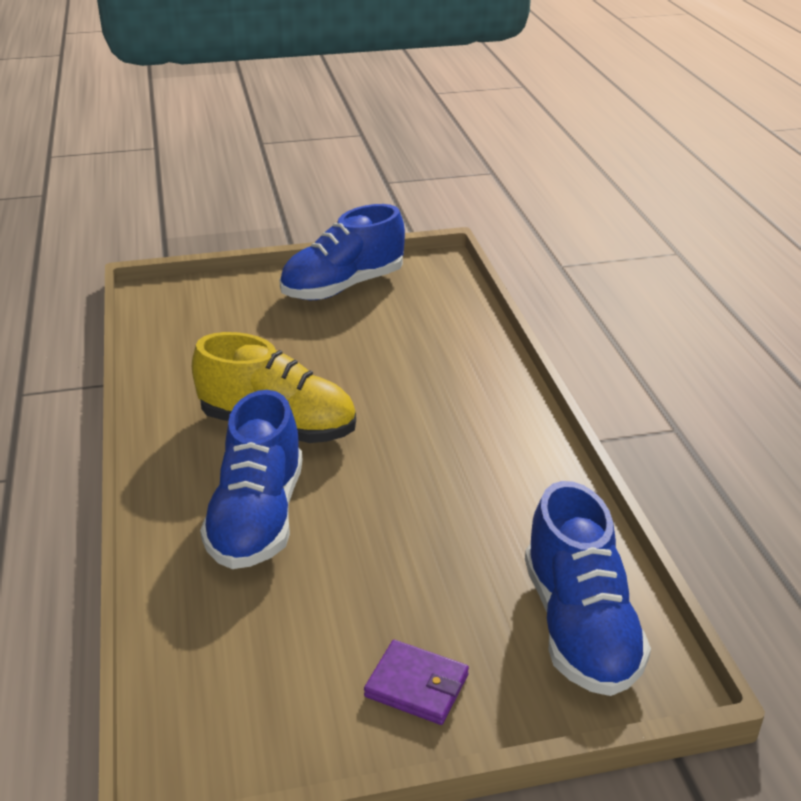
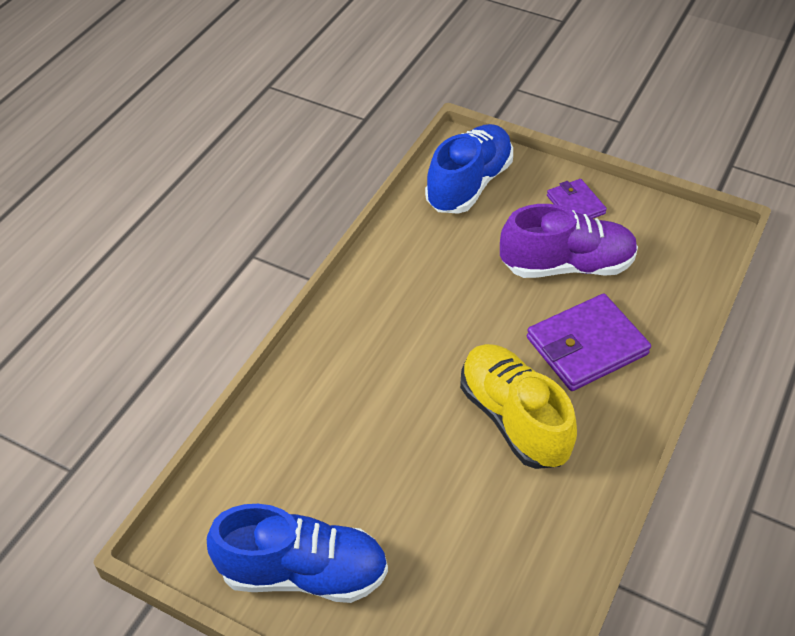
camera: 140 degrees left, 15 degrees up
blue shoe [200,390,303,569] -> purple wallet [527,294,651,391]
none -> purple shoe [500,204,638,278]

